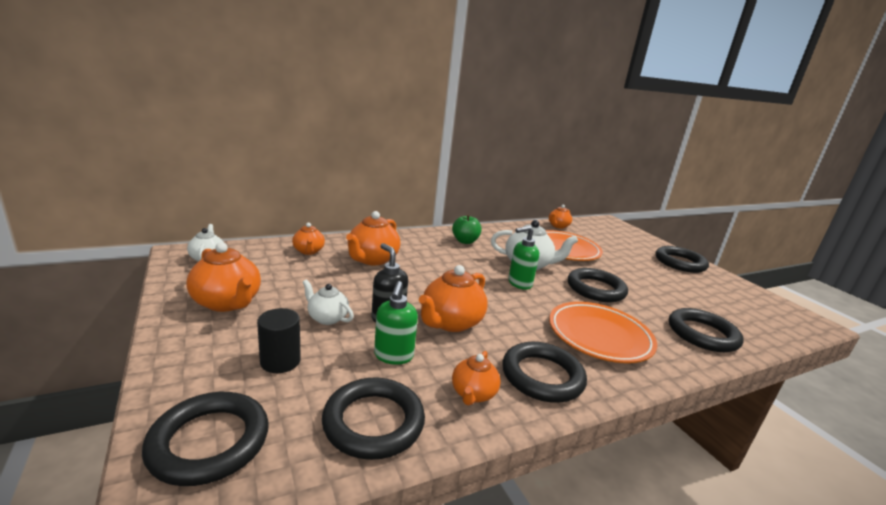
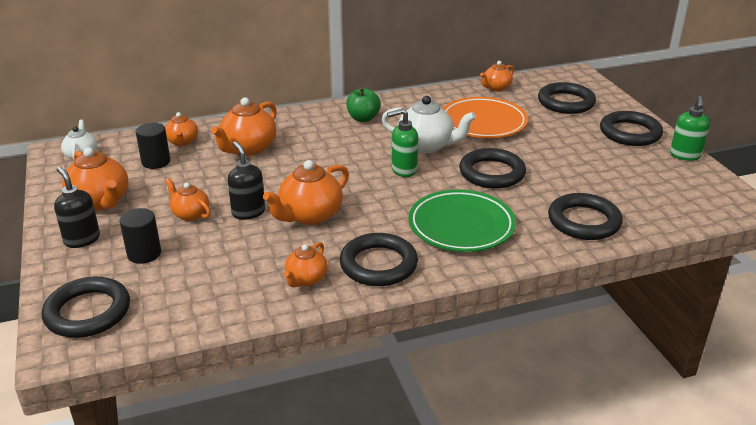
camera: 10 degrees right, 10 degrees up
white teapot [303,279,354,325] -> orange teapot [165,178,211,221]
black ring [322,378,425,460] -> black ring moved to [538,82,596,114]
green soap dispenser [374,281,418,365] -> green soap dispenser moved to [670,96,710,161]
orange plate [549,302,657,363] -> green plate [408,189,516,252]
none -> black soap dispenser [54,167,100,248]
none -> black cylinder [136,123,170,169]

